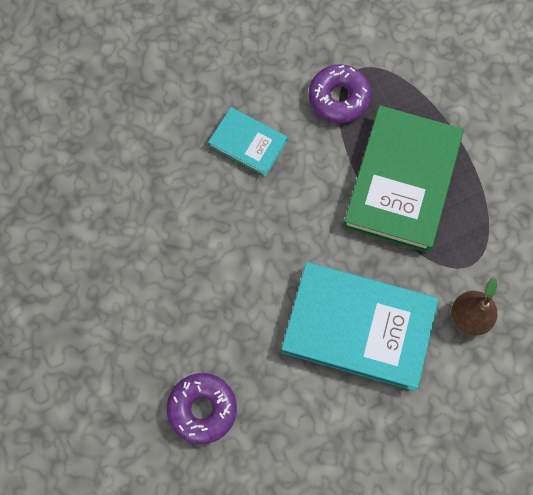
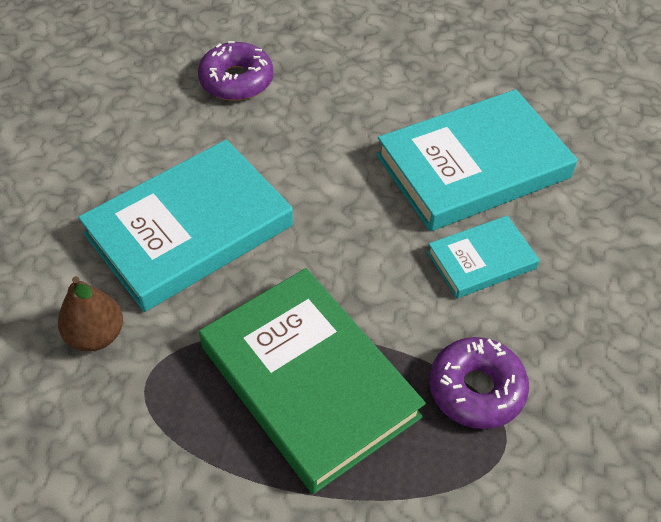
camera: 125 degrees right, 20 degrees down
none -> turquoise book [376,89,578,231]

